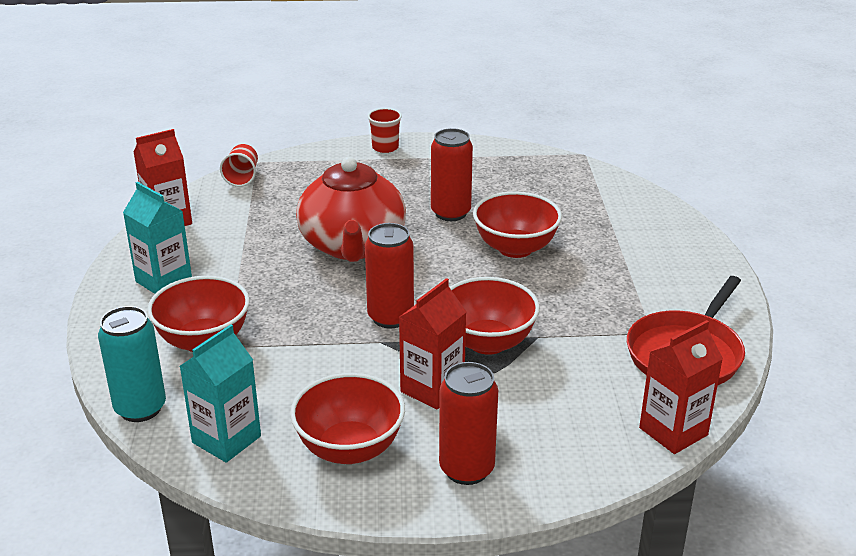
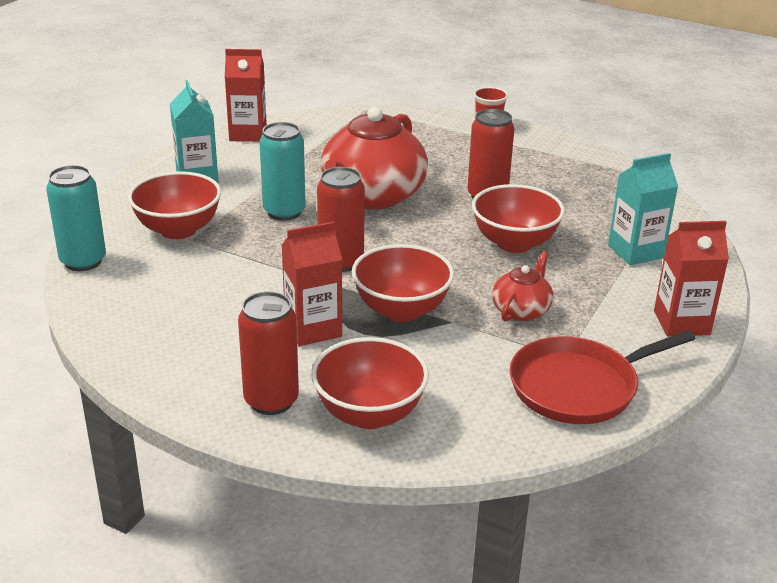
camera: 30 degrees right, 0 degrees up
turquoise carton [180,324,261,463] -> turquoise carton moved to [608,153,678,265]
red cup [220,144,258,187] -> none
red bowl [290,373,405,464] -> red bowl moved to [311,337,429,429]
red carton [639,320,723,454] -> red carton moved to [654,221,729,337]
none -> turquoise can [259,122,306,221]
none -> red teapot [492,251,553,322]

